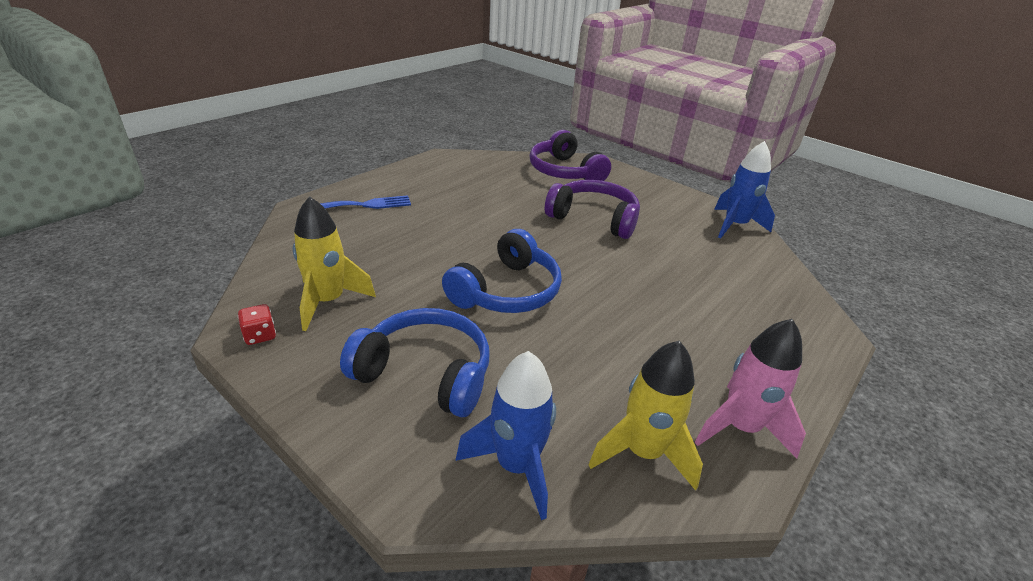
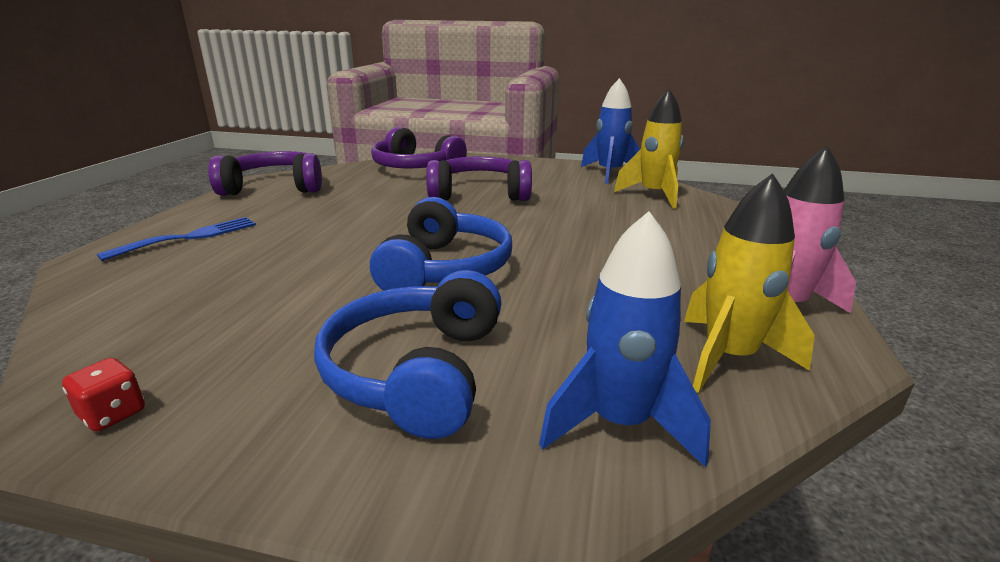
camera: 25 degrees left, 10 degrees down
yellow rocket [293,196,376,331] -> yellow rocket moved to [614,89,684,209]
blue headphones [340,308,489,417] -> blue headphones turned 75 degrees counterclockwise [314,270,502,439]
none -> purple headphones [208,151,322,196]

